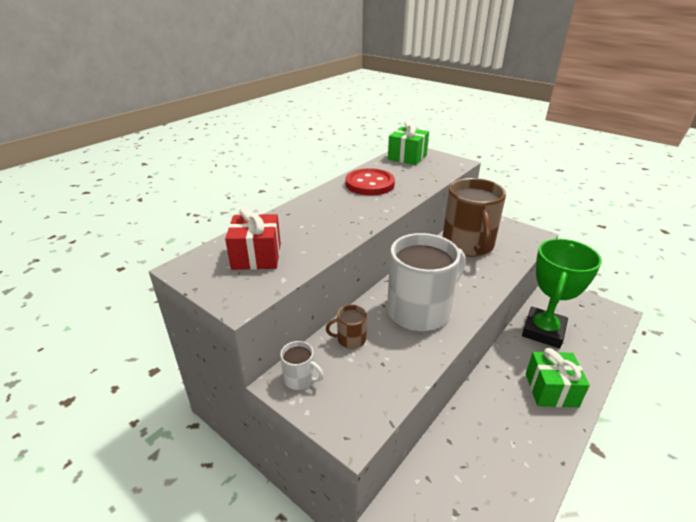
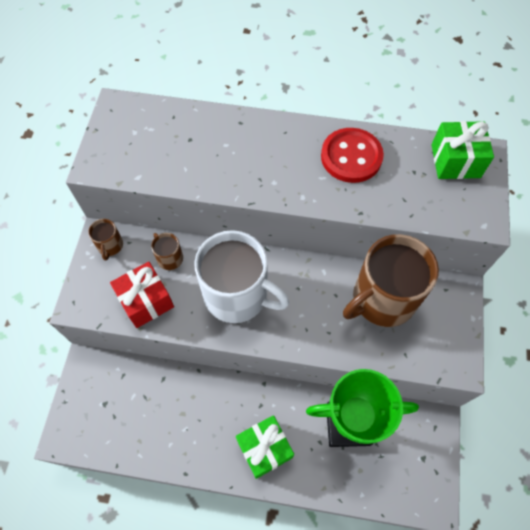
camera: 60 degrees right, 30 degrees up
red gift [225,207,281,270] -> red gift moved to [110,262,174,328]
white mug [280,341,324,390] -> brown mug [88,219,123,261]

